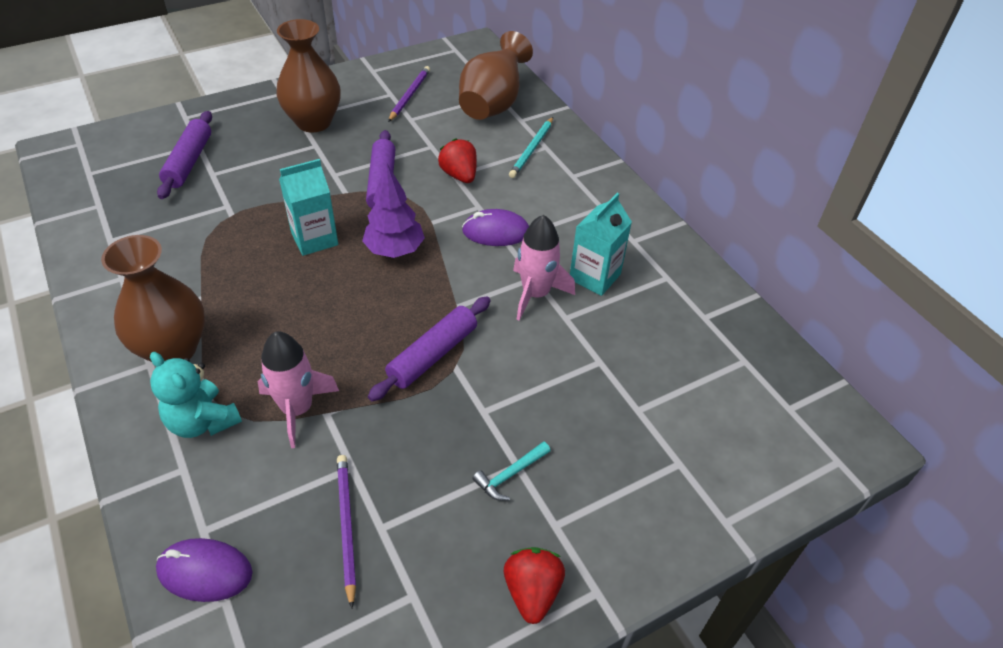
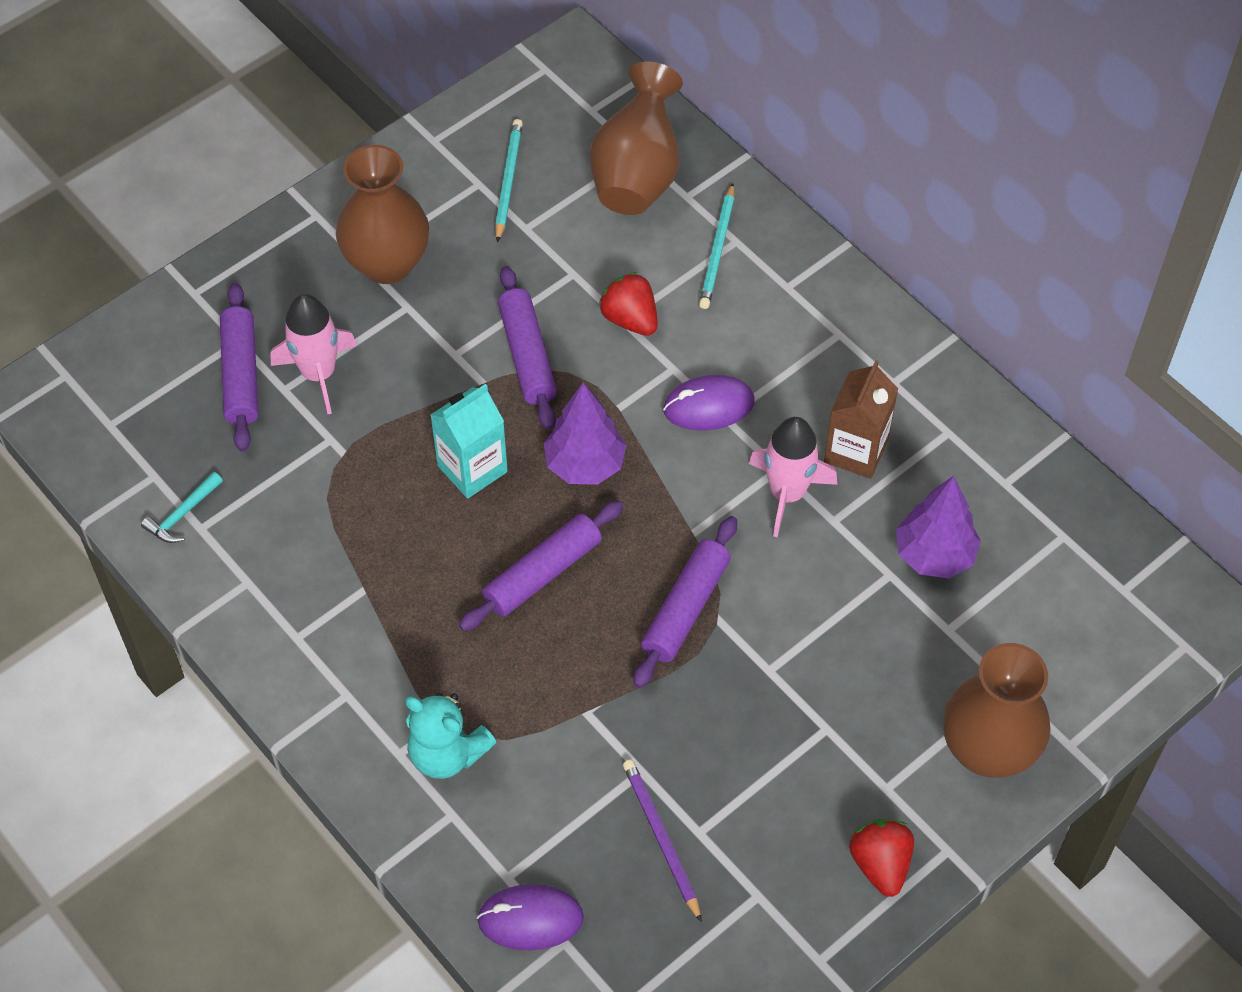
camera: 10 degrees left, 10 degrees up
brown vase [101,235,205,362] -> brown vase moved to [943,643,1051,778]
pink rocket [258,331,339,448] -> pink rocket moved to [271,294,357,414]
purple pencil [388,66,430,122] -> turquoise pencil [495,119,523,243]
turquoise hammer [472,441,551,501] -> turquoise hammer moved to [141,472,223,543]
turquoise carton [570,193,632,296] -> brown carton [824,360,898,479]
none -> purple rolling pin [459,500,623,631]
none -> purple tree [896,476,981,579]

